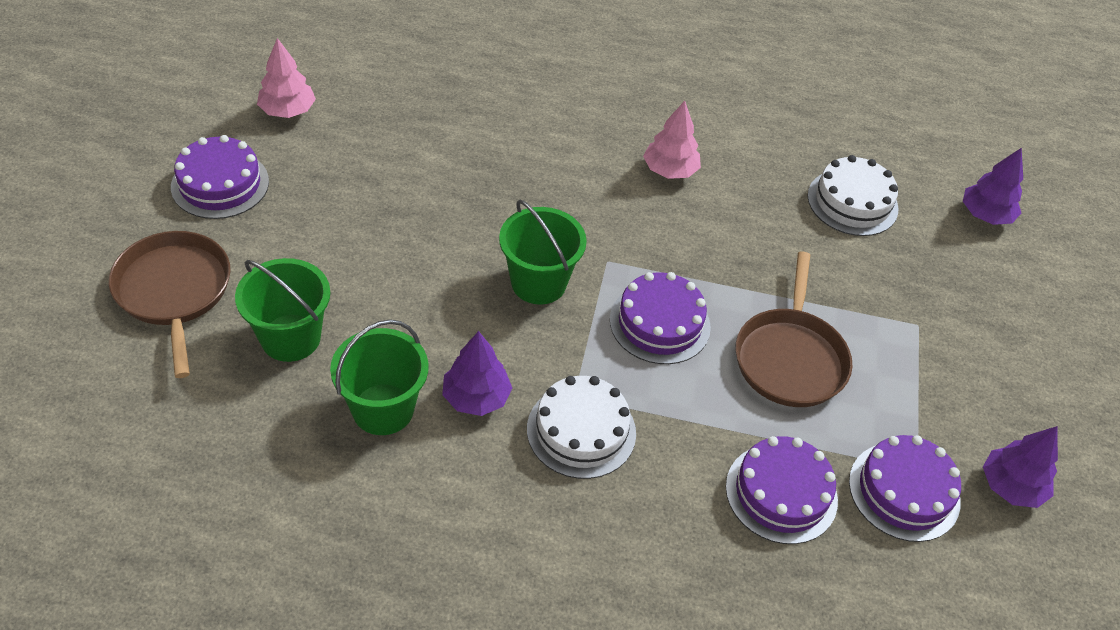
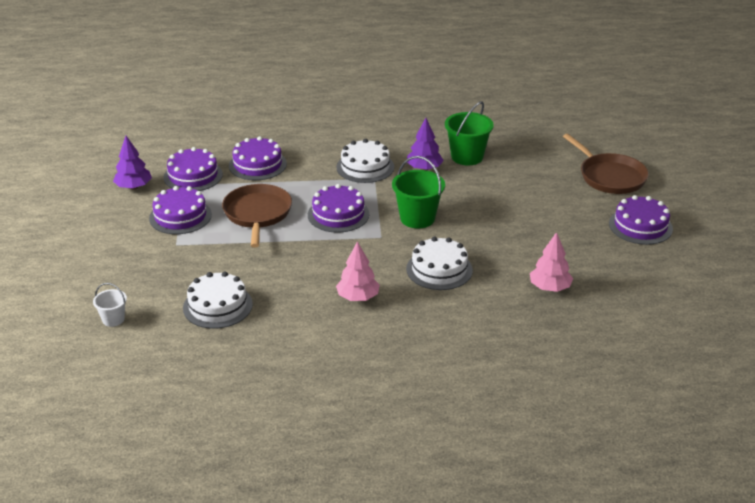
camera: 170 degrees right, 15 degrees down
green bucket [235,258,330,362] -> none
pink tree [257,38,316,118] -> pink tree moved to [530,232,573,292]
purple tree [963,148,1023,225] -> white bucket [93,283,127,327]
none -> purple cake [149,186,212,234]
none -> white cake [406,237,473,290]

